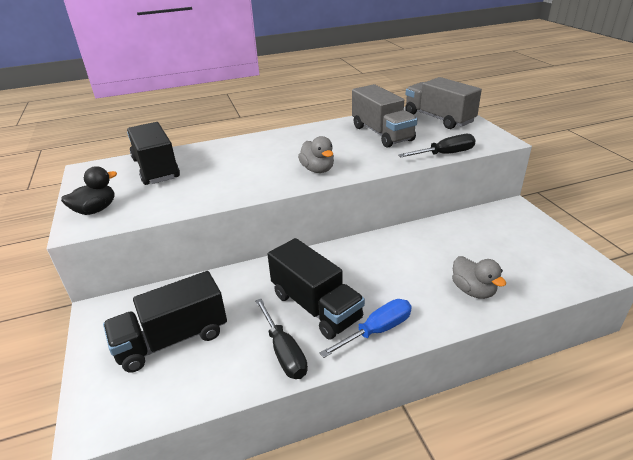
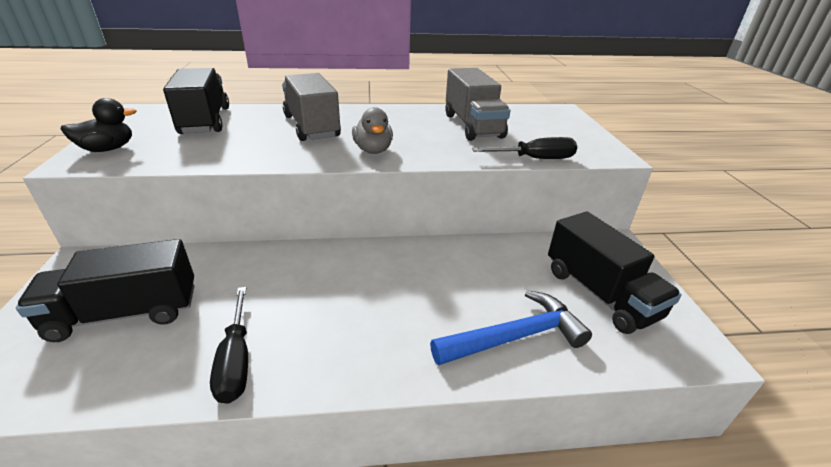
camera: 10 degrees right, 0 degrees up
black truck [267,238,365,340] -> black truck moved to [548,212,682,334]
blue screwdriver [320,299,412,358] -> none
grey truck [405,77,482,129] -> grey truck moved to [282,73,341,141]
grey duck [452,256,506,299] -> blue hammer [430,290,592,365]

